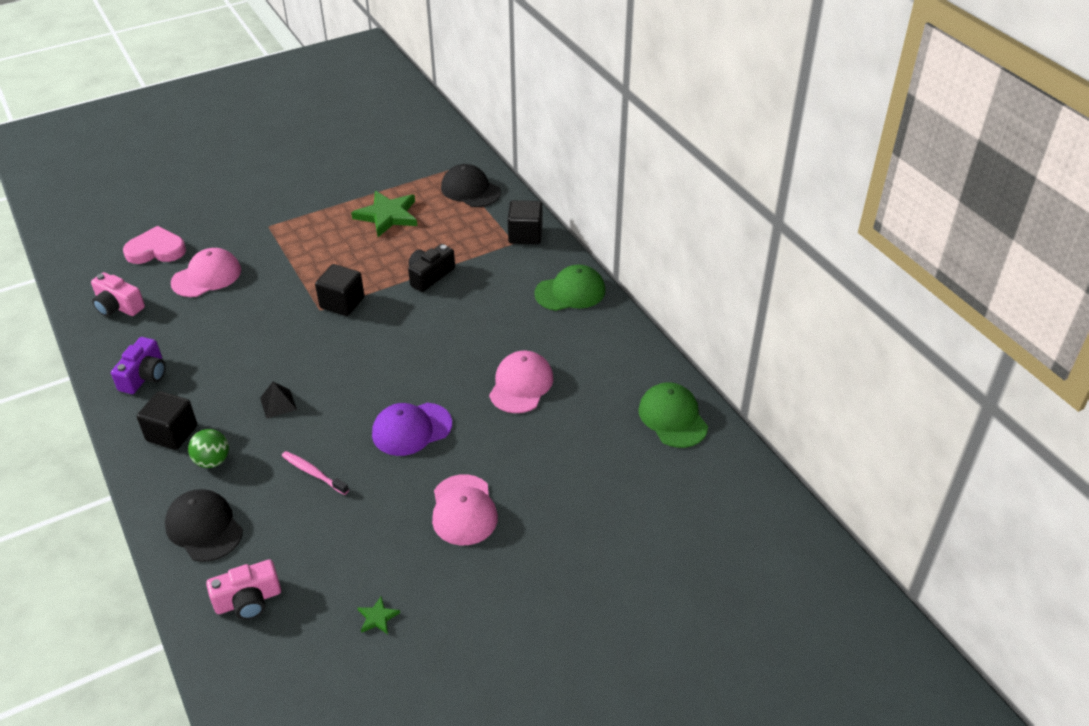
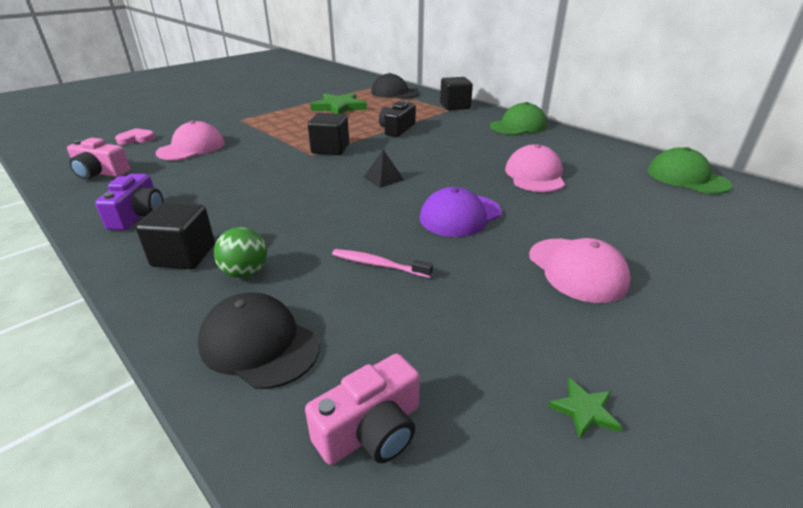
camera: 15 degrees left, 10 degrees down
pink heart [123,226,186,264] -> pink heart [115,128,155,145], size x0.63
black pyramid [260,382,297,419] -> black pyramid moved to [364,150,404,188]

